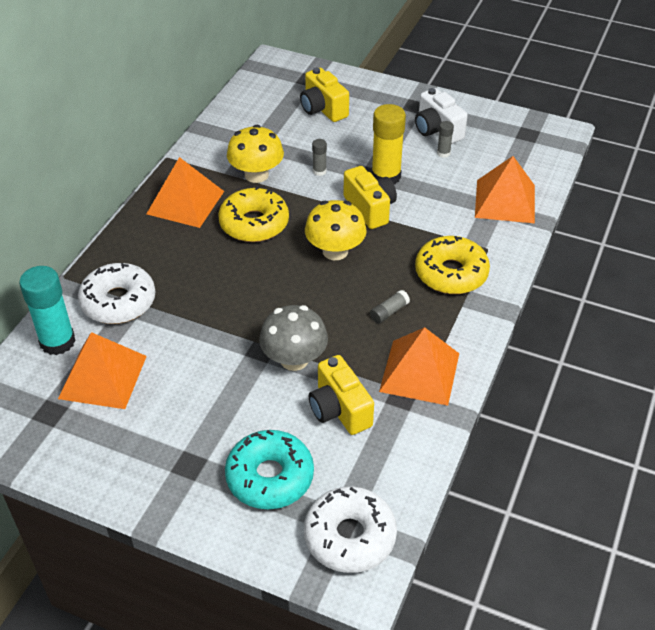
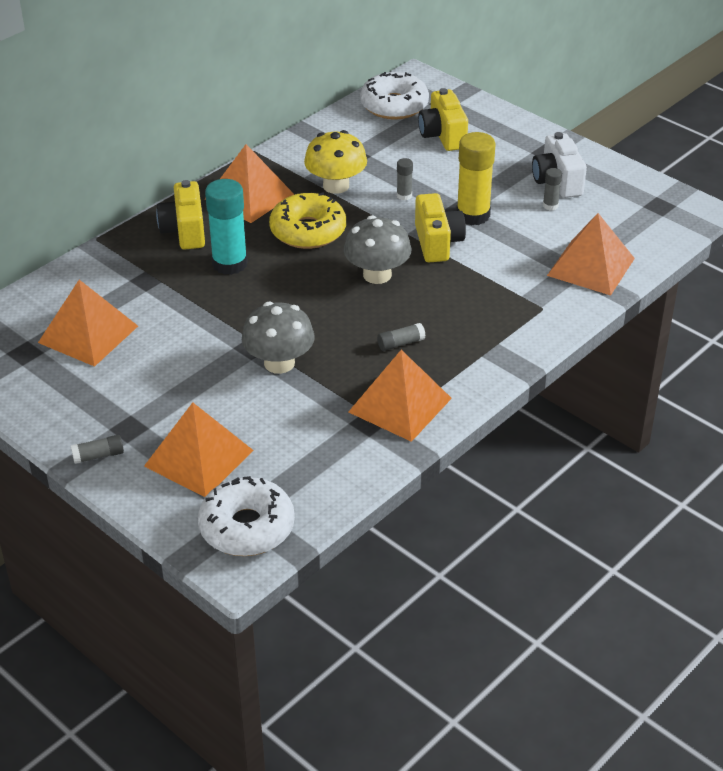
camera: 20 degrees right, 5 degrees down
turquoise glue stick [19,266,76,355] -> turquoise glue stick moved to [205,179,248,275]
white donut [78,263,155,324] -> white donut moved to [360,72,429,120]
turquoise donut [225,430,314,509] -> orange pyramid [144,402,253,497]
yellow mushroom [305,200,367,260] -> grey mushroom [343,215,412,284]
yellow camera [309,355,374,435] -> yellow camera moved to [156,180,205,249]
yellow donut [415,236,490,294] -> none
none -> grey glue stick [71,435,124,464]

